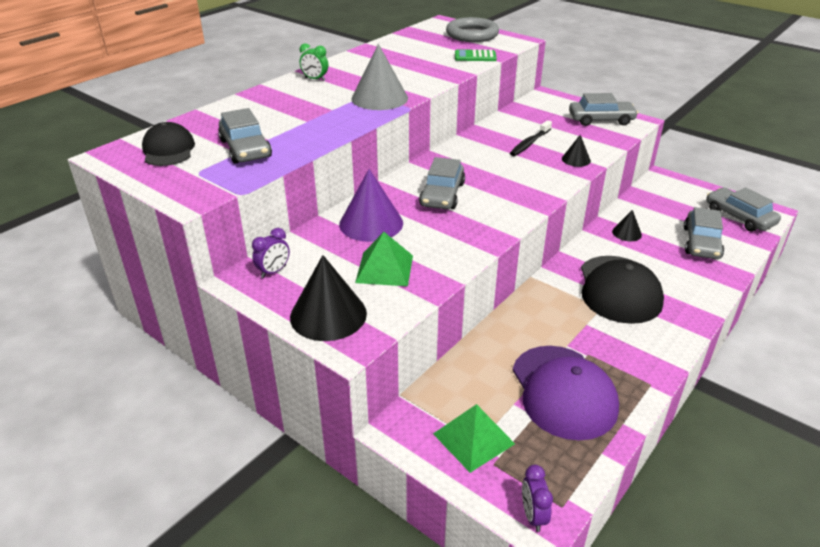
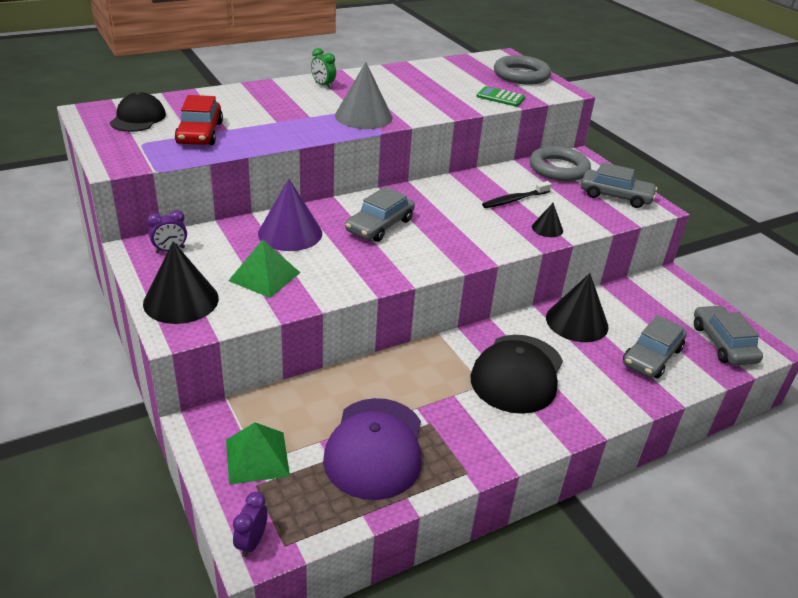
camera: 20 degrees right, 0 degrees up
grey car [218,108,272,164] -> red car [175,95,223,145]
black cone [612,210,642,241] -> black cone [546,273,608,342], size x1.94
none -> grey ring [529,146,591,181]

